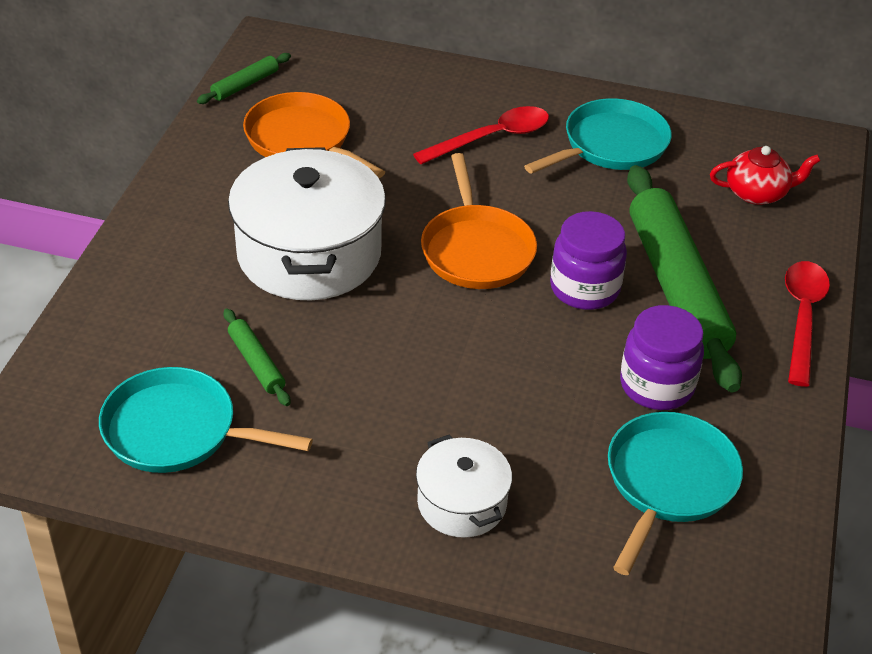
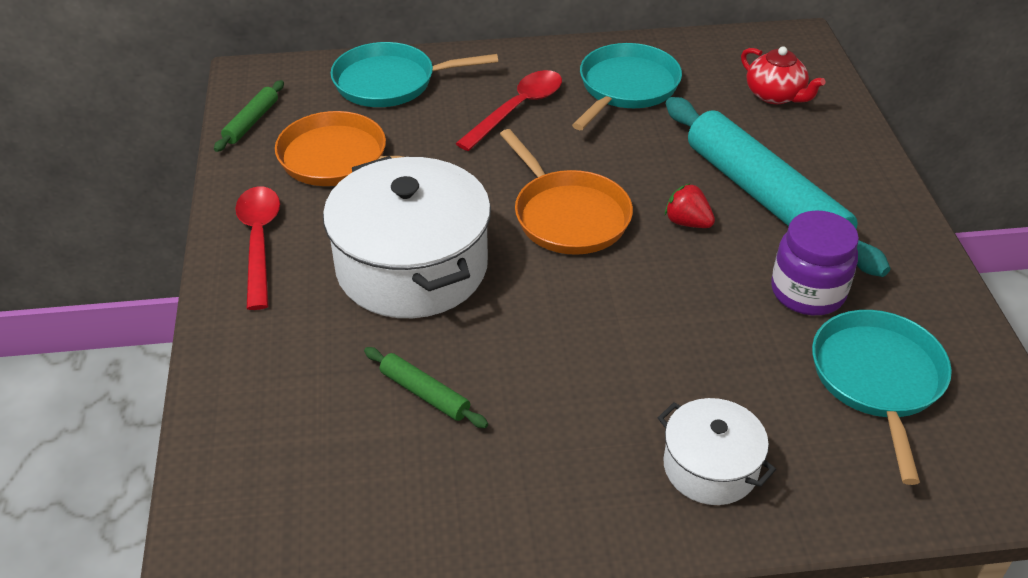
camera: 20 degrees left, 0 degrees up
turquoise pan [99,367,313,473] -> turquoise pan moved to [330,42,498,107]
purple jar [550,211,627,310] -> red strawberry [665,183,715,228]
green rolling pin [627,165,742,392] -> turquoise rolling pin [666,97,890,277]
red teapot [710,146,820,205] -> red teapot turned 75 degrees clockwise [741,47,826,104]
red spoon [785,261,830,387] -> red spoon moved to [235,186,280,310]

